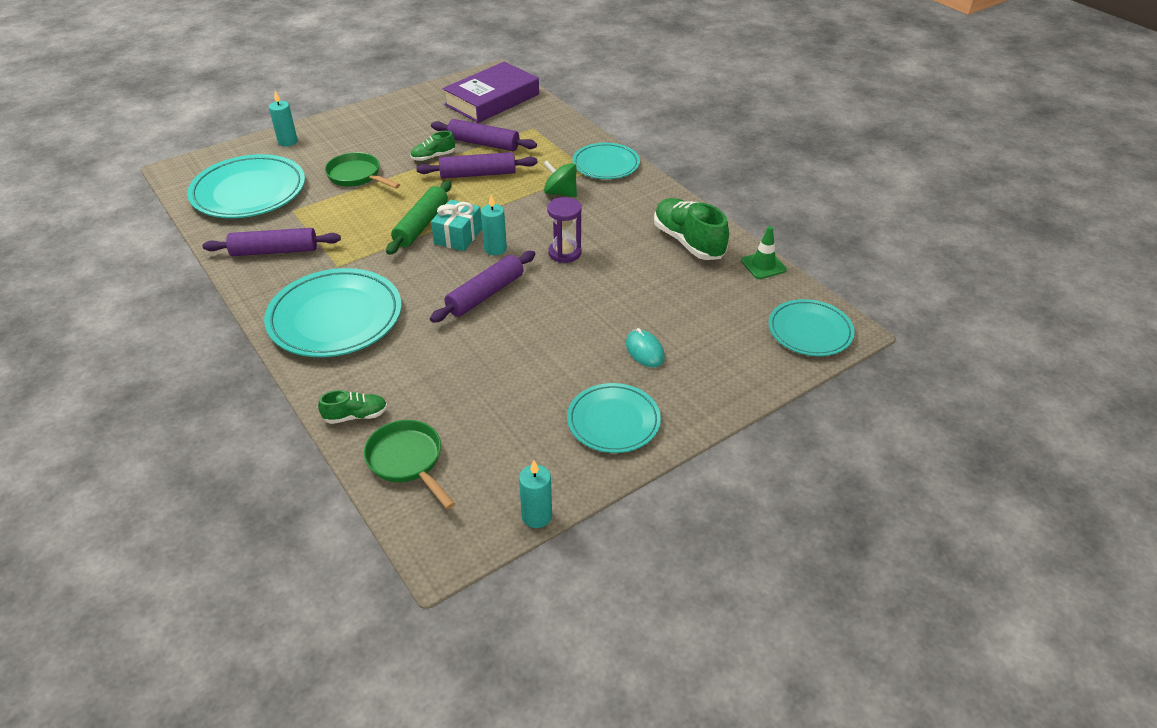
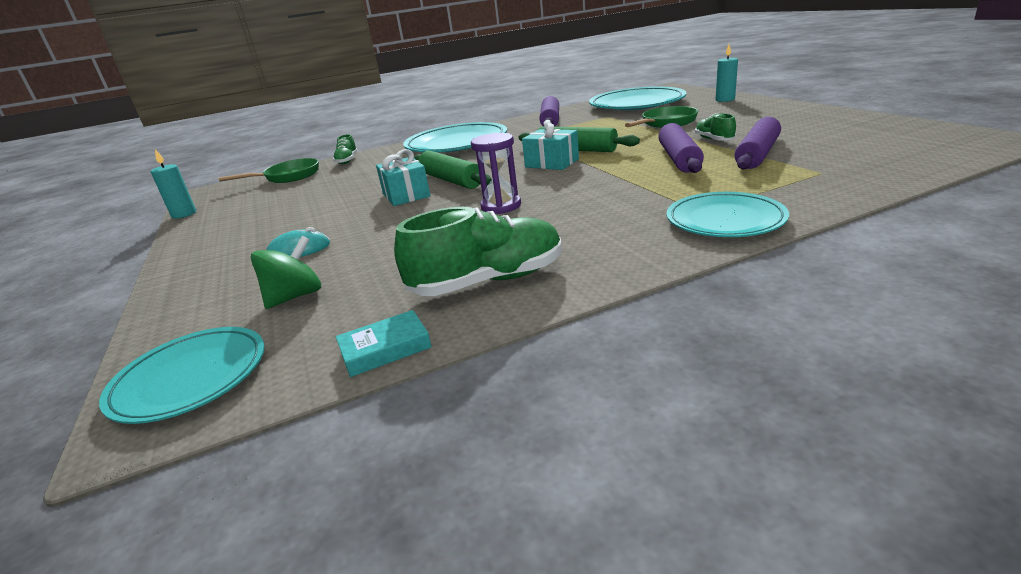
camera: 105 degrees right, 15 degrees down
purple rolling pin [430,251,535,323] -> green rolling pin [414,151,492,189]
purple book [443,62,539,123] -> none
turquoise candle [481,195,507,255] -> none
green spinning top [543,160,577,197] -> green spinning top moved to [251,236,321,309]
turquoise plate [567,383,661,453] -> none
green traffic cone [741,226,787,279] -> turquoise book [336,310,432,377]
none -> turquoise gift [376,149,430,206]

